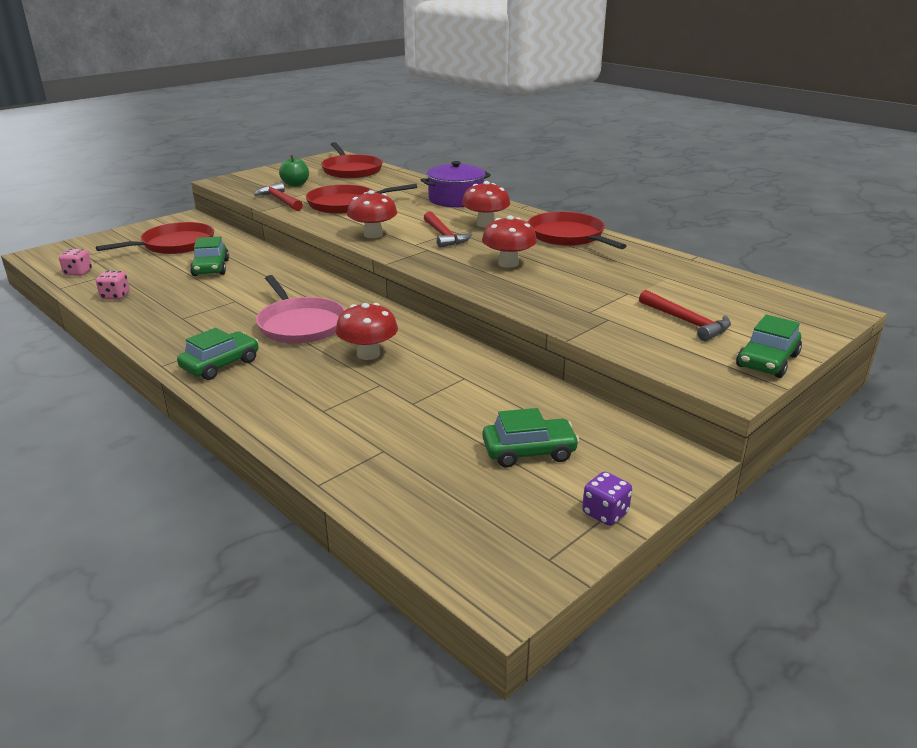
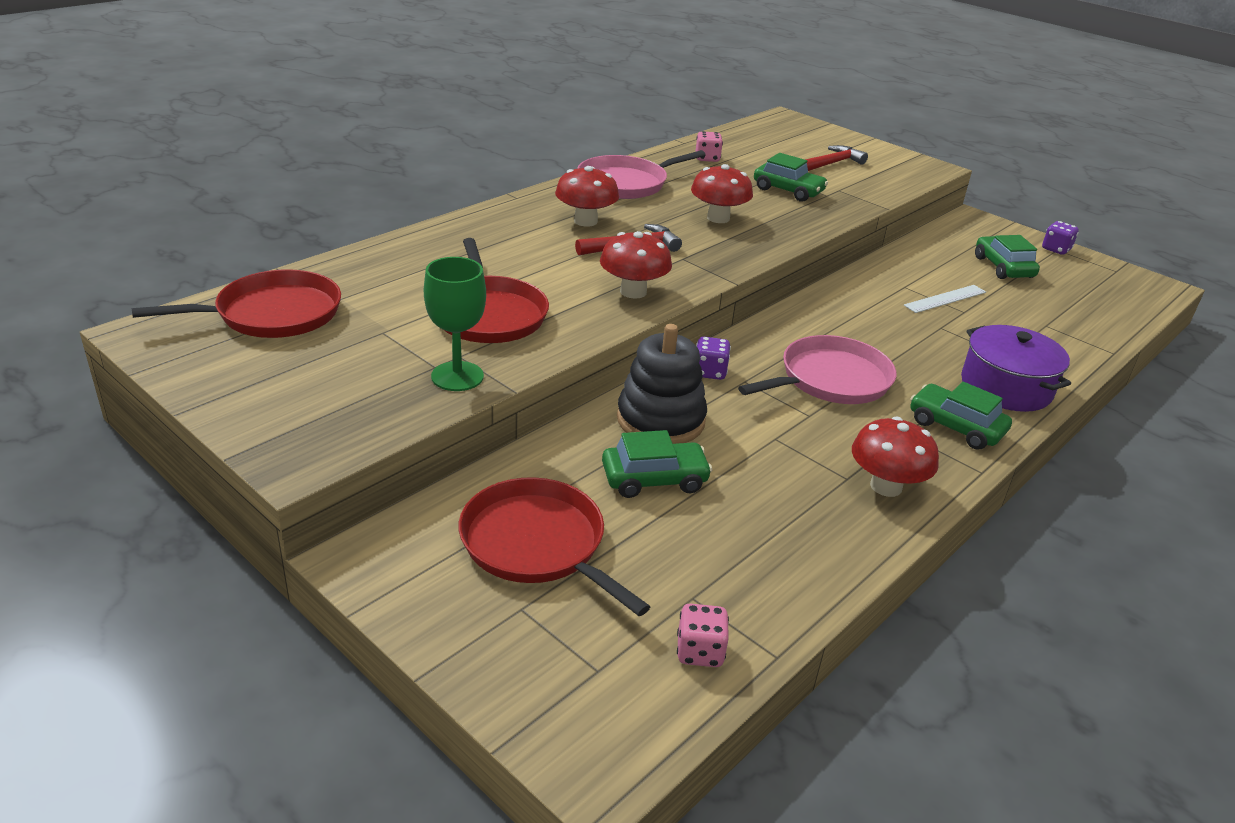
camera: 95 degrees left, 5 degrees up
pink dice [96,271,130,300] -> pink dice moved to [696,131,723,162]
red hammer [254,182,303,211] -> green goblet [424,257,486,391]
green apple [279,155,309,187] -> none
red mushroom [336,303,398,360] -> red mushroom moved to [852,416,939,497]
purple pot [421,161,491,207] -> purple pot moved to [961,325,1071,412]
red pan [527,211,626,249] -> pink pan [577,150,706,199]
green car [736,315,802,378] -> green car moved to [754,153,828,202]
none -> black stacking toy [617,324,707,444]
none -> purple dice [696,337,731,380]
none -> white ruler [904,285,986,313]

